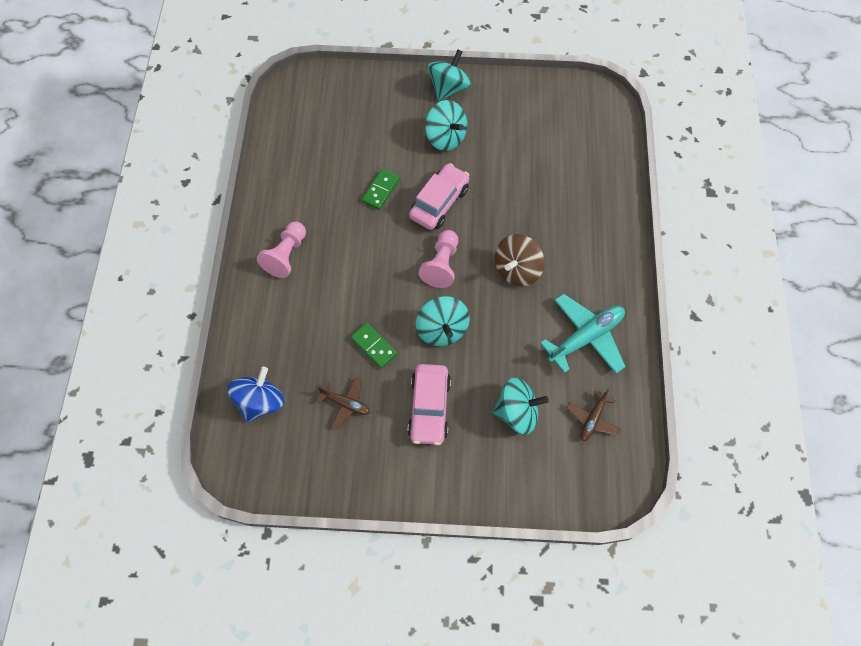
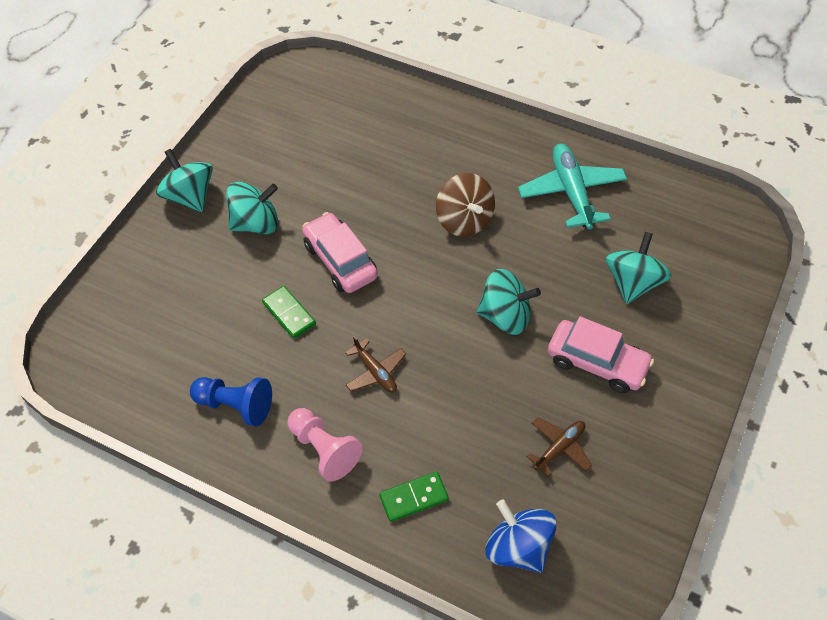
camera: 65 degrees left, 10 degrees down
green domino [350,323,397,369] -> green domino moved to [379,472,449,522]
pink pawn [419,230,458,288] -> none
brown plane [567,389,621,441] -> brown plane moved to [345,336,406,392]
none -> blue pawn [190,377,272,426]

